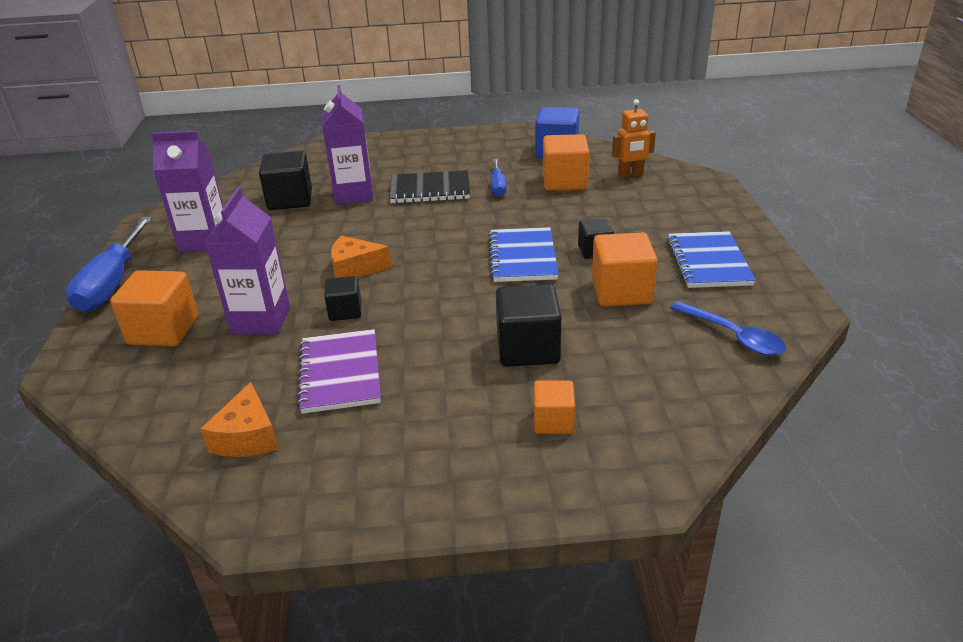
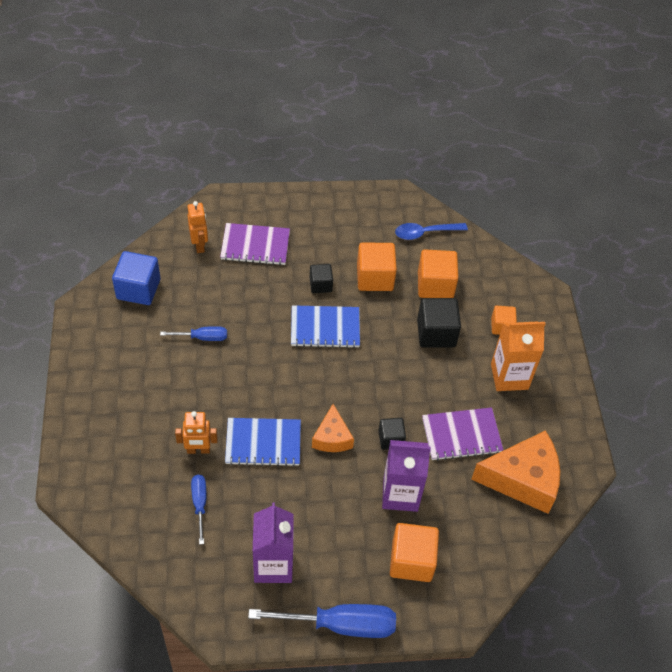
camera: 95 degrees left, 20 degrees up
orange cheese [201,382,278,457] -> orange cheese [471,430,560,514], size x1.78
black cube [259,151,312,210] -> blue screwdriver [191,475,206,545]
purple carton [322,85,373,205] -> orange robot [175,411,218,454]
black notebook [389,170,470,204] -> none
orange cube [543,134,589,191] -> orange cube moved to [418,250,459,298]
blue notebook [667,231,756,288] -> blue notebook moved to [225,418,301,467]
blue spoon [671,301,786,356] -> blue spoon turned 150 degrees counterclockwise [395,223,468,240]
none -> purple notebook [220,223,290,265]
none -> orange carton [491,322,546,391]

